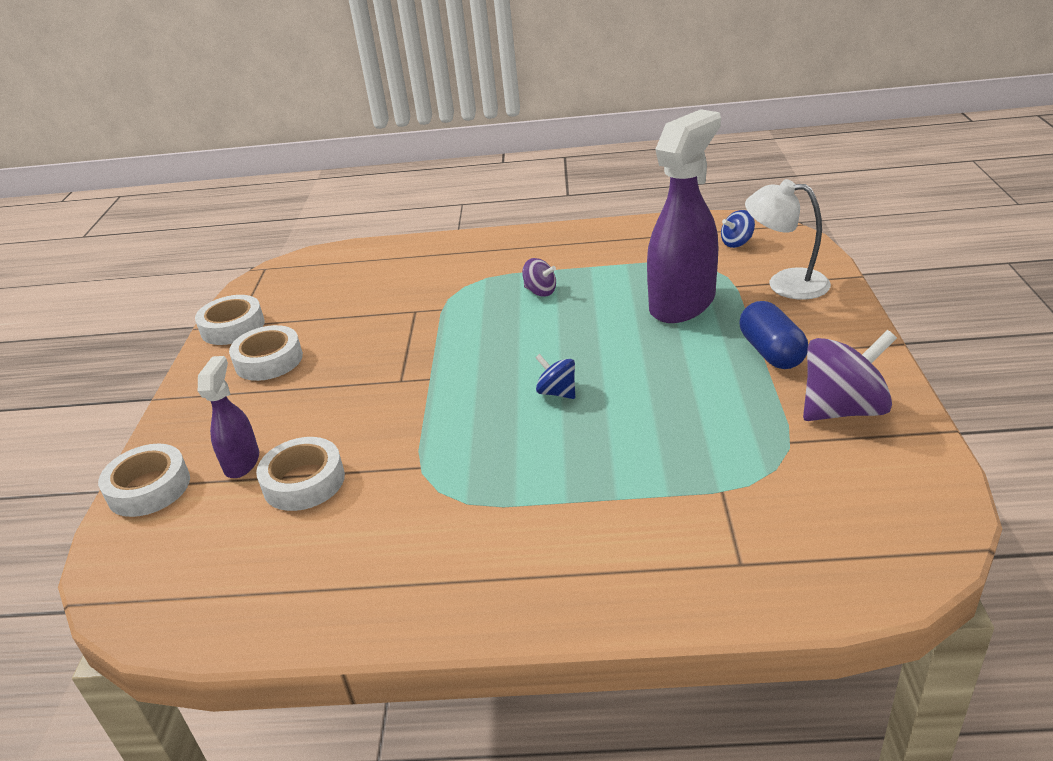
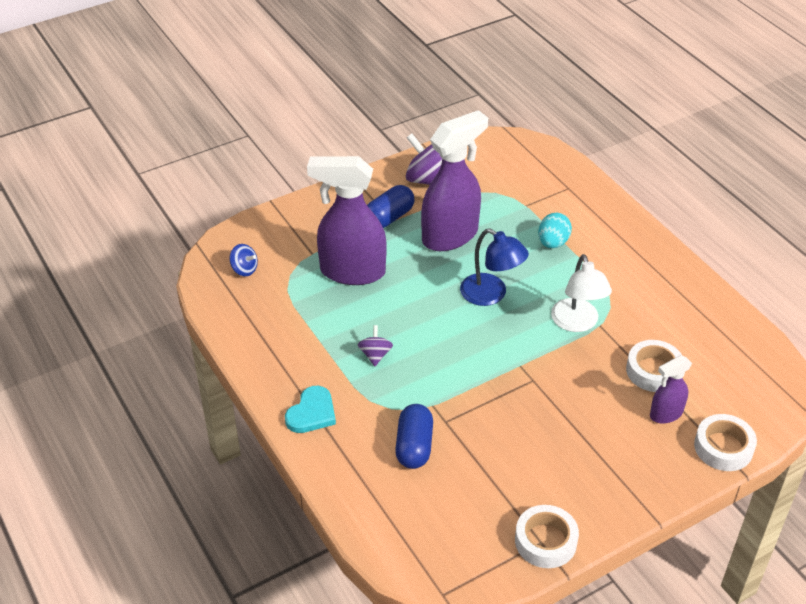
camera: 125 degrees left, 10 degrees up
white tape [229,325,303,381] -> none
blue spinning top [535,354,575,399] -> blue lamp [460,229,529,306]
white lamp [745,179,831,300] -> white lamp moved to [551,254,612,332]
none -> turquoise heart [285,386,336,433]
none -> blue capsule [395,404,433,469]
none -> purple spray bottle [421,110,488,251]
none -> turquoise egg [538,213,572,248]

